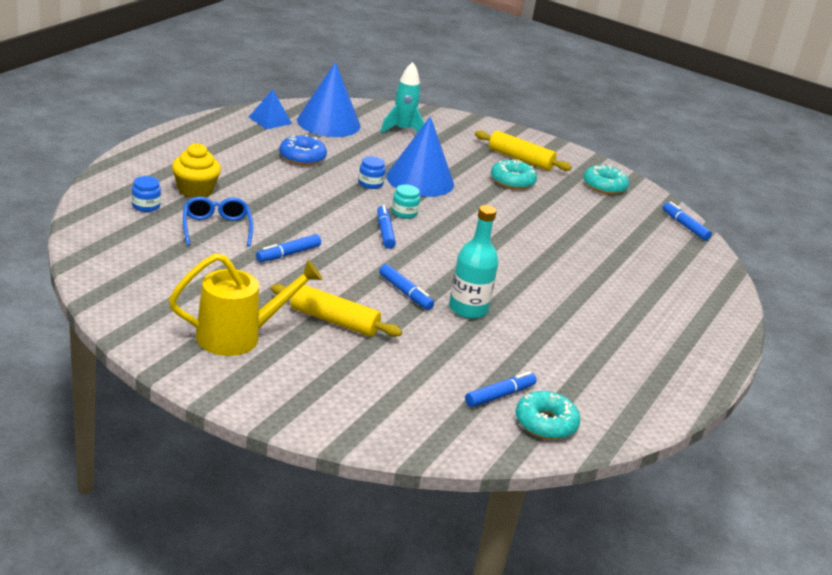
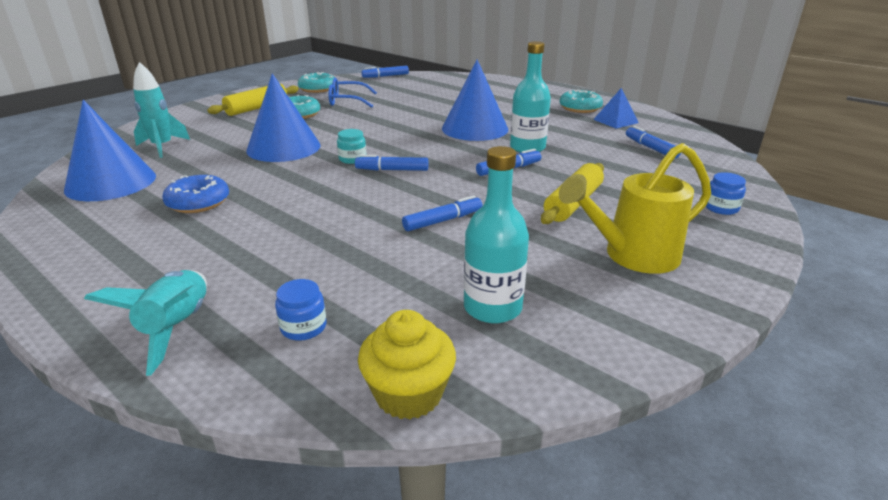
camera: 75 degrees left, 0 degrees up
yellow watering can [169,253,323,356] -> yellow watering can turned 105 degrees counterclockwise [559,143,711,274]
yellow cupcake [172,143,221,198] -> yellow cupcake moved to [358,310,456,420]
blue glasses [183,196,253,247] -> blue glasses moved to [328,78,377,108]
blue pyramid [249,89,292,129] -> blue pyramid moved to [593,88,639,129]
blue marker [256,234,321,262] -> blue marker turned 90 degrees counterclockwise [402,195,483,231]
blue jar [358,156,386,189] -> blue jar moved to [705,172,746,215]
turquoise donut [515,391,580,440] -> turquoise donut moved to [560,89,603,113]
none -> turquoise rocket [84,270,207,376]
none -> blue cone [442,59,508,141]
none -> turquoise bottle [464,146,529,323]

